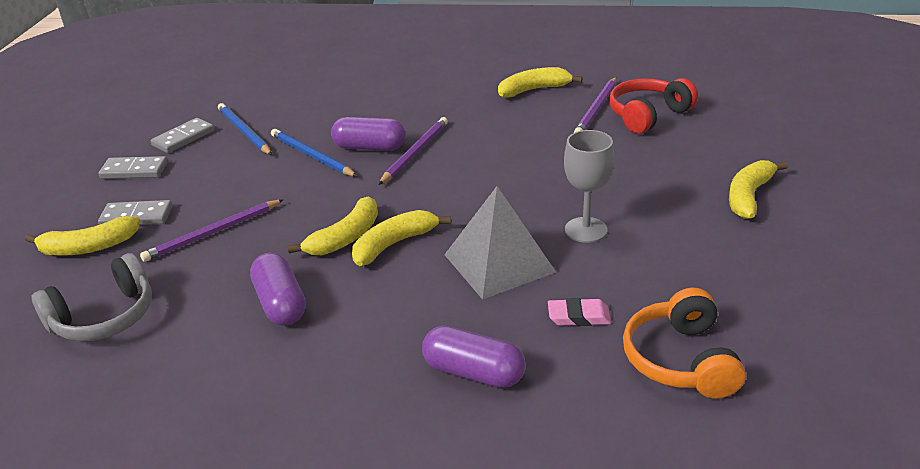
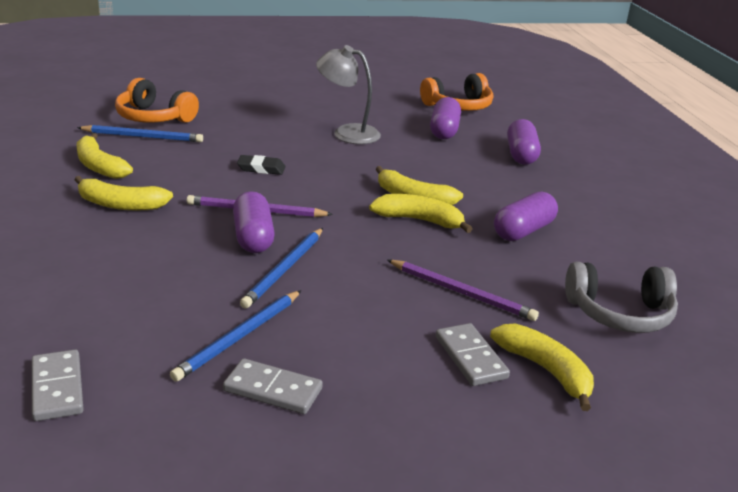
camera: 115 degrees left, 5 degrees down
grey headphones [32,253,152,341] -> grey headphones turned 150 degrees clockwise [565,262,678,333]
grey domino [98,156,168,179] -> grey domino moved to [32,350,84,421]
grey pyramid [444,186,556,300] -> none
pink eraser [548,298,611,326] -> purple capsule [430,97,461,139]
grey goblet [564,130,614,243] -> grey lamp [316,45,381,144]
purple pencil [574,77,616,133] -> blue pencil [77,125,203,142]
red headphones [609,78,698,134] -> orange headphones [115,78,199,123]
yellow banana [729,160,788,219] -> yellow banana moved to [74,176,173,211]
none -> black eraser [237,155,285,175]

